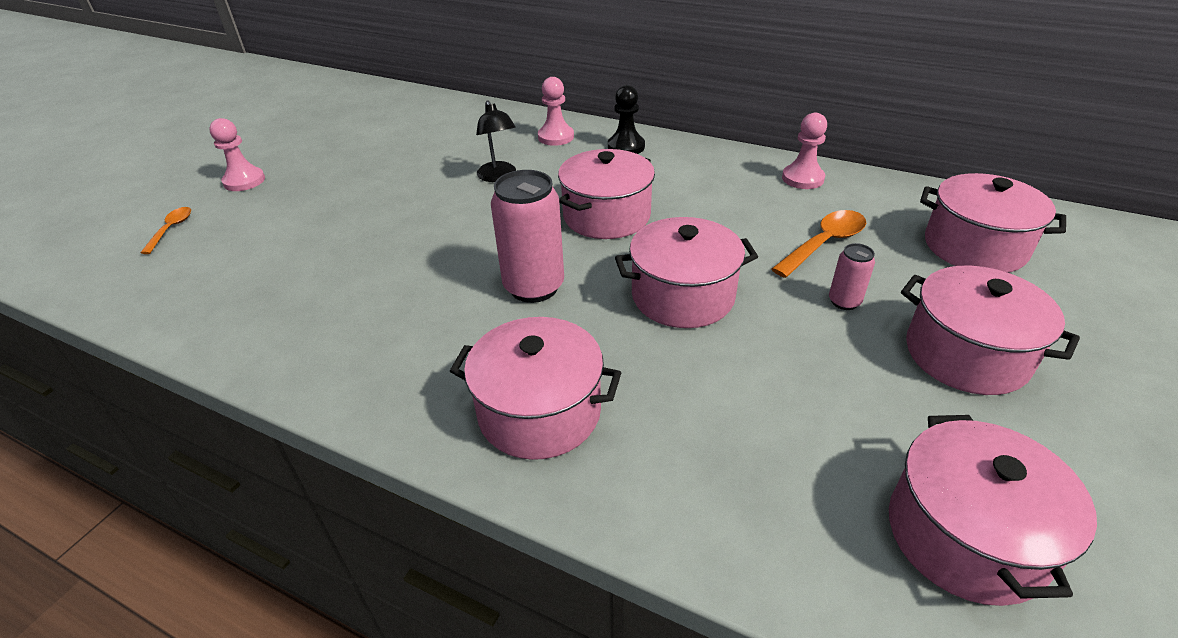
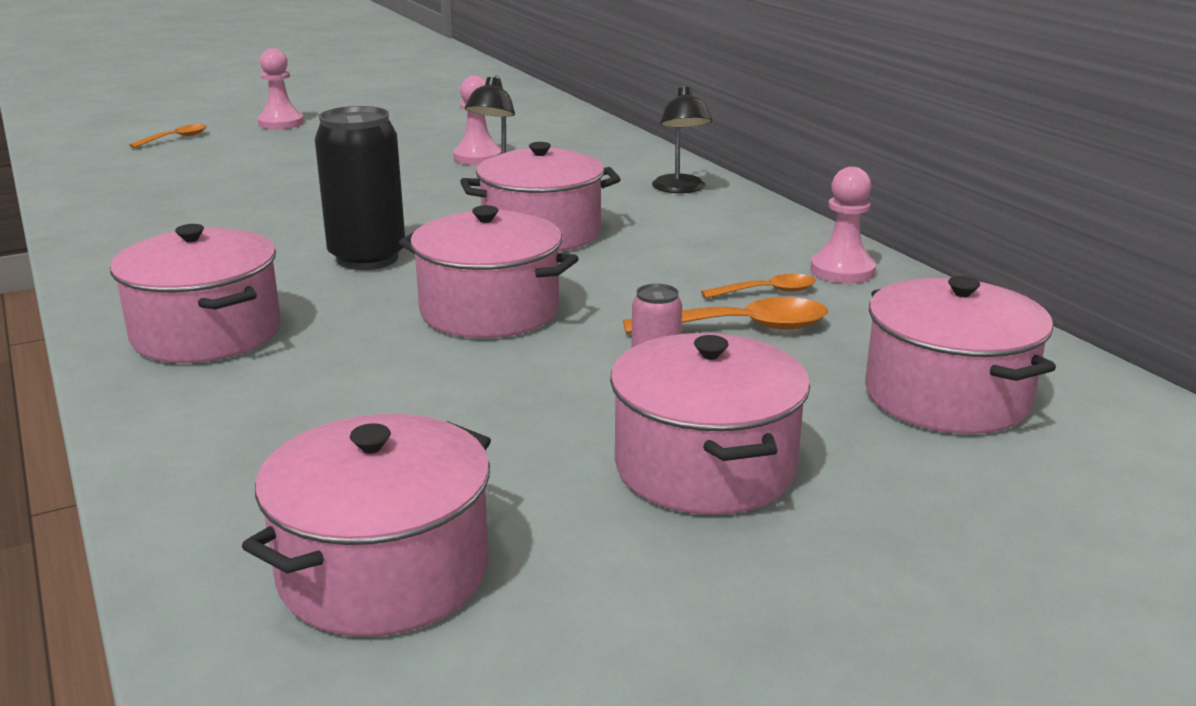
camera: 35 degrees right, 15 degrees down
pink can [491,170,564,303] -> black can [315,106,405,270]
pink pawn [538,77,574,146] -> pink pawn moved to [453,76,501,165]
black pawn [608,85,645,154] -> black lamp [652,85,712,193]
none -> orange spoon [701,274,816,299]

